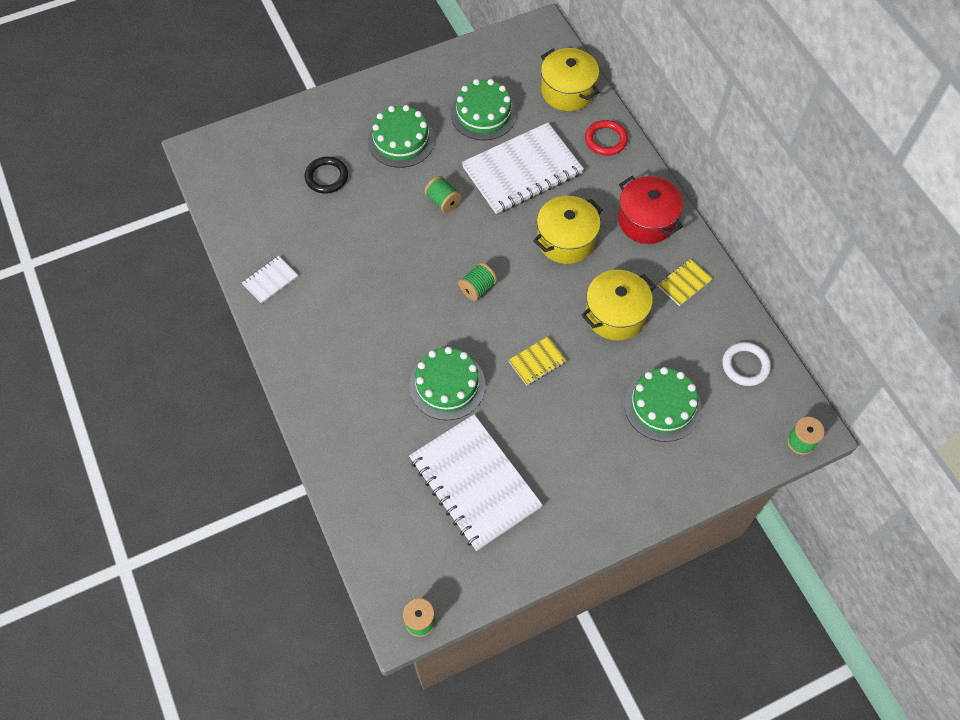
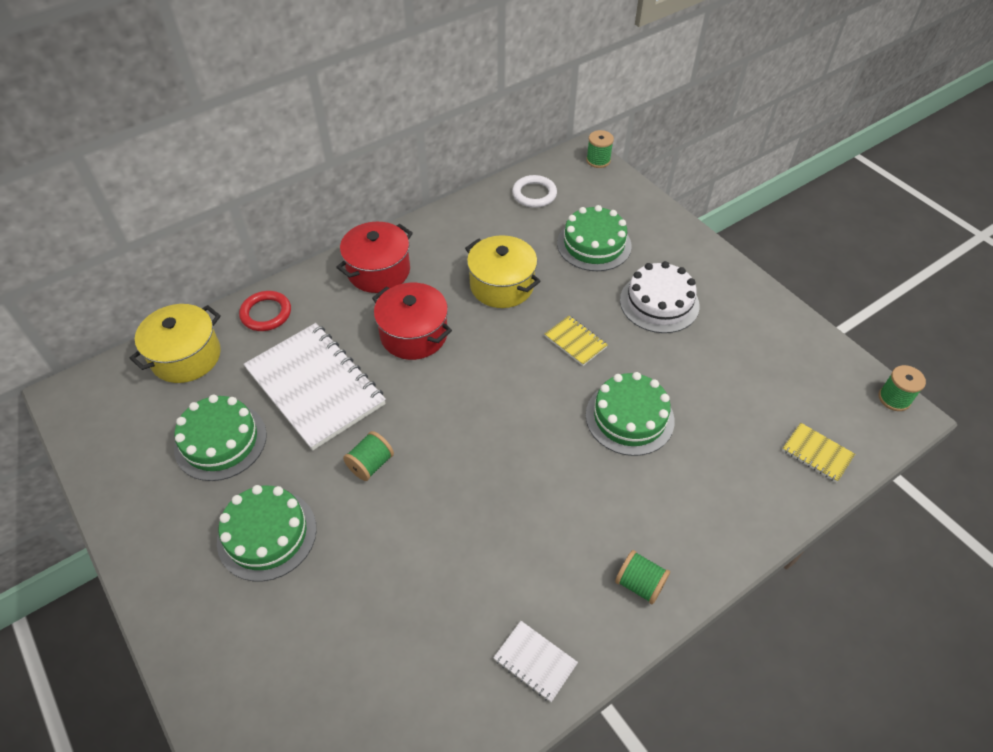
camera: 100 degrees left, 10 degrees down
black ring [305,157,348,194] -> none
white notebook [409,414,543,551] -> none
green spool [458,262,497,301] -> green spool moved to [615,550,670,605]
yellow pot [533,196,603,264] -> red pot [372,283,452,360]
yellow notebook [657,258,713,306] -> yellow notebook moved to [782,423,855,483]
none -> white cake [620,261,700,333]

